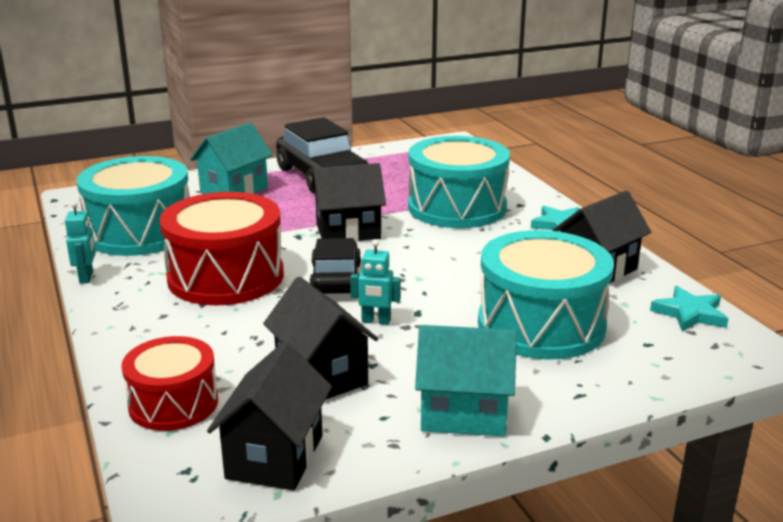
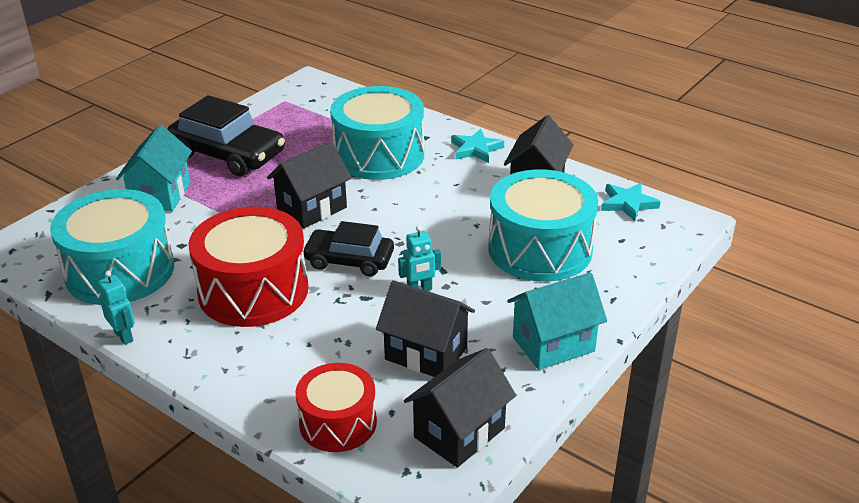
camera: 30 degrees left, 10 degrees up
black house [207,341,332,491] -> black house turned 60 degrees clockwise [404,348,516,468]
black car [309,238,361,294] -> black car turned 45 degrees counterclockwise [302,221,394,276]

